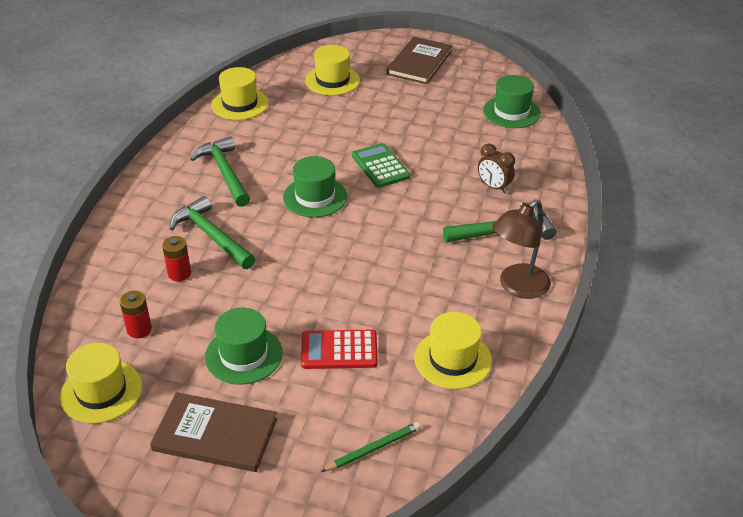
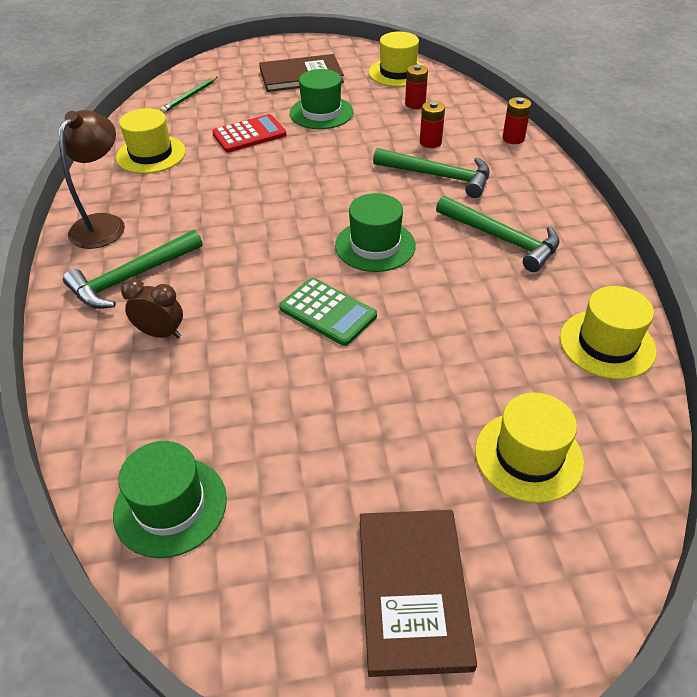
camera: 155 degrees right, 5 degrees up
none -> red battery [503,97,531,144]

